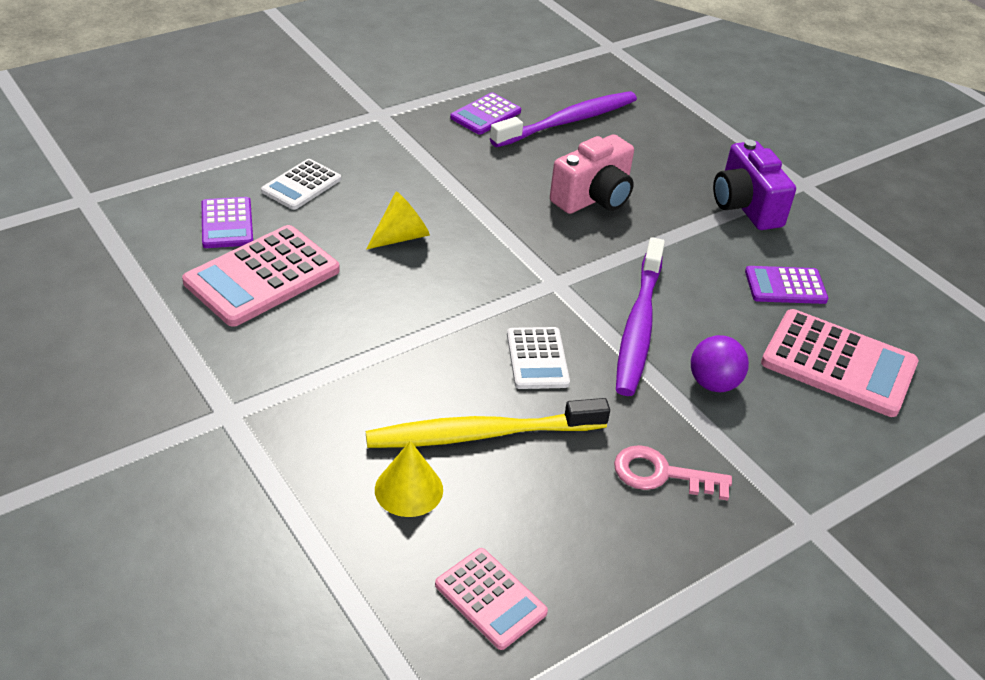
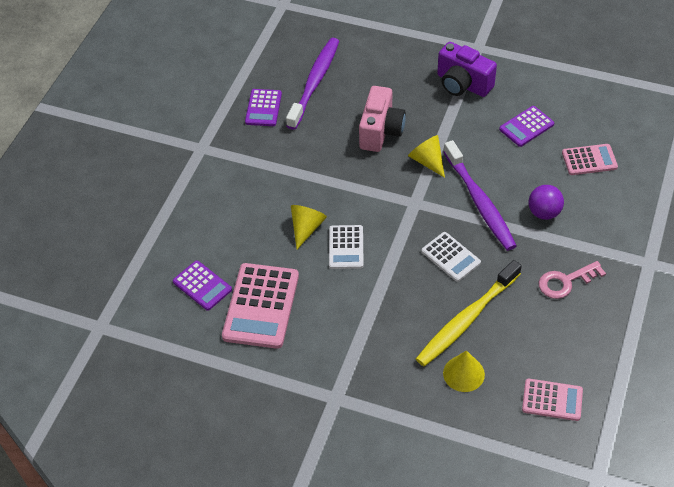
camera: 30 degrees left, 10 degrees up
white calculator [261,159,341,210] -> white calculator moved to [329,225,364,269]
pink calculator [761,309,918,417] -> pink calculator [562,144,618,175], size x0.58
none -> yellow cone [408,135,445,178]

